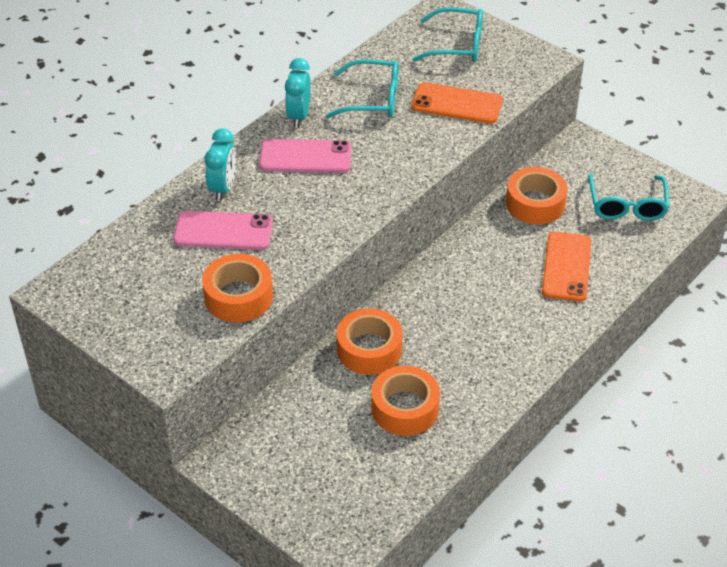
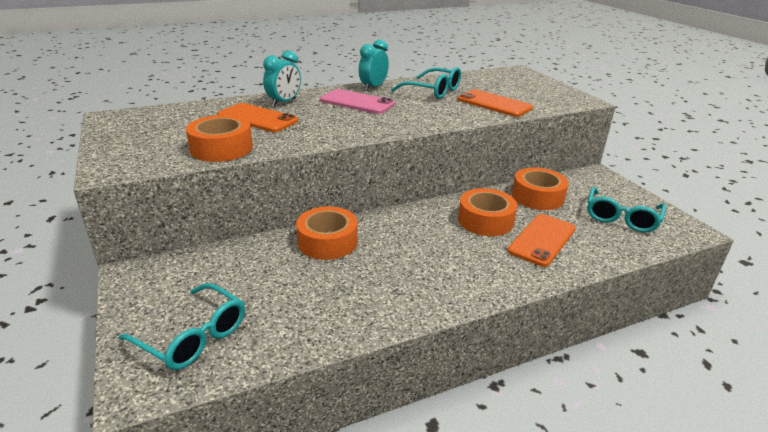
camera: 25 degrees right, 15 degrees down
pink phone [173,211,273,250] -> orange phone [217,103,298,132]
orange tape [371,366,440,436] -> orange tape moved to [458,188,517,236]
turquoise glasses [413,7,483,62] -> turquoise glasses moved to [119,283,245,370]

